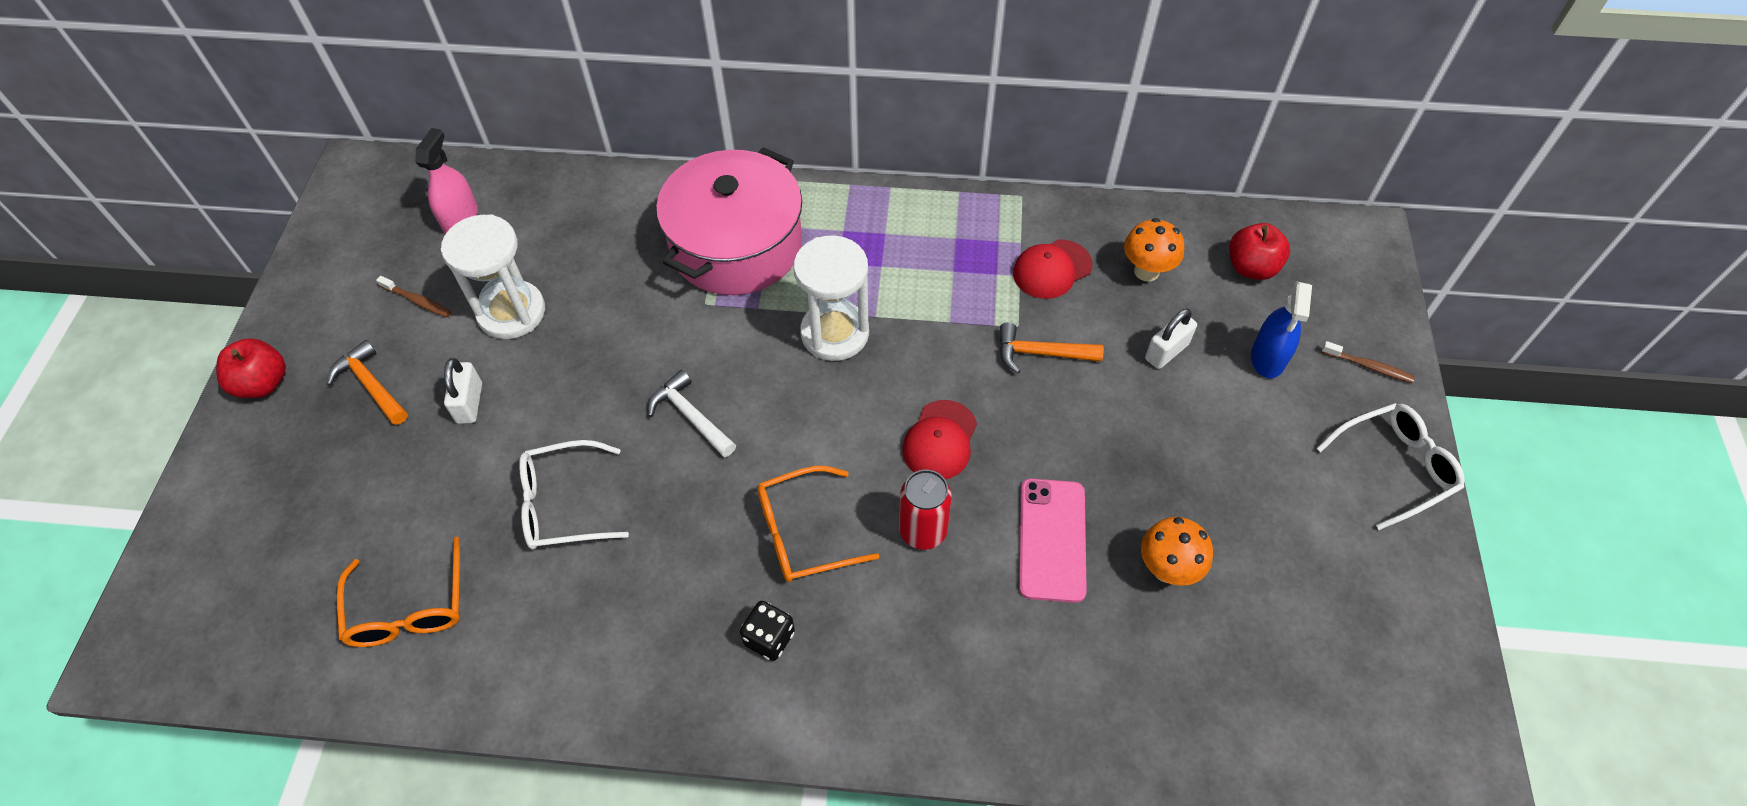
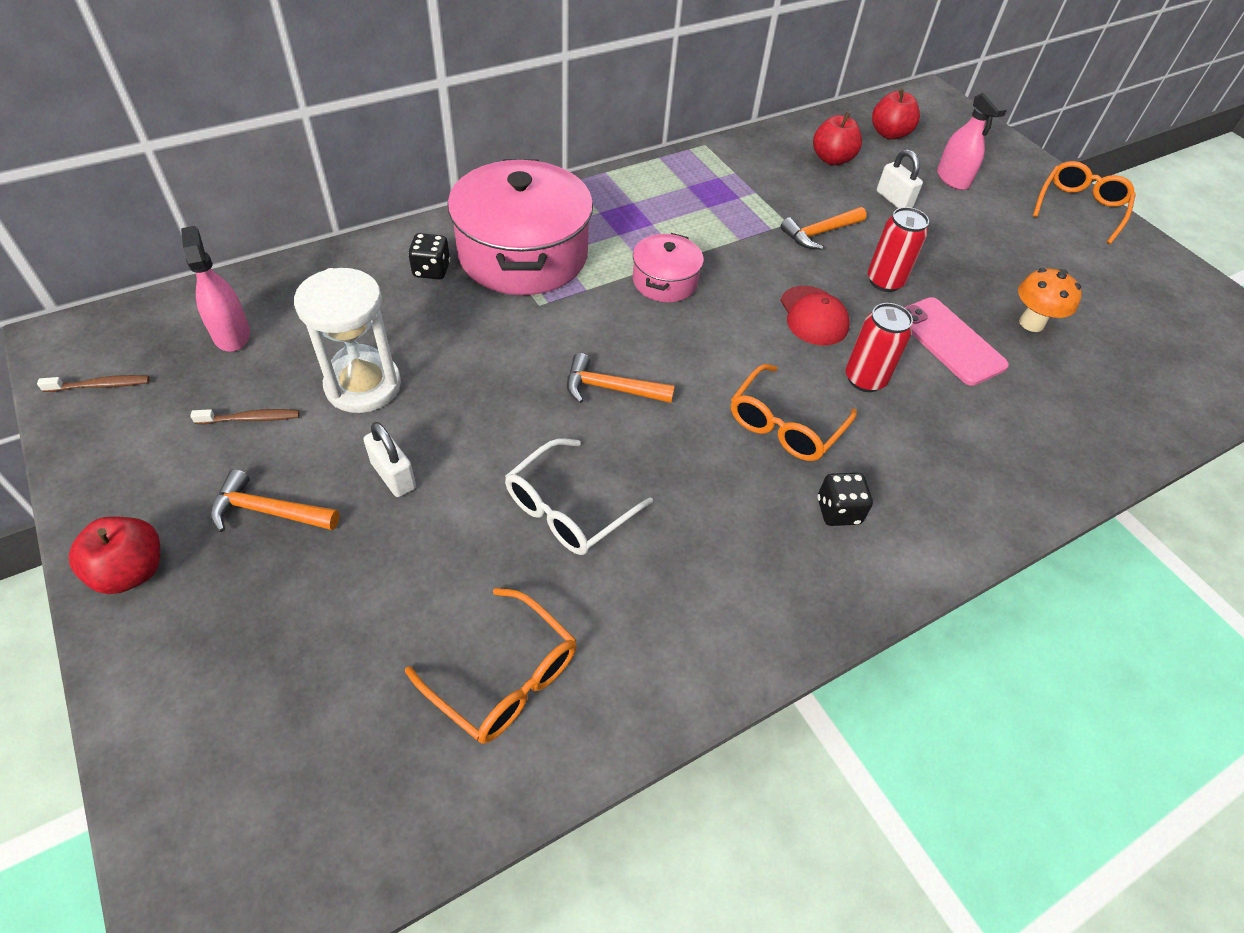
camera: 40 degrees left, 5 degrees down
white hammer [648,370,736,457] -> orange hammer [567,353,675,403]
white hourglass [793,235,869,361] -> pink pot [633,233,704,302]
red cap [1013,239,1092,299] -> none
orange mushroom [1124,218,1184,282] -> red apple [813,112,862,165]
white padlock [1145,309,1197,369] -> white padlock turned 45 degrees counterclockwise [877,149,923,208]
blue spray bottle [1251,282,1312,378] -> pink spray bottle [937,91,1007,190]
white glasses [1316,403,1465,530] -> orange glasses [1033,161,1136,244]
brown toothbrush [1321,341,1415,383] -> brown toothbrush moved to [37,375,150,392]
none -> black dice [408,233,450,279]
none -> red can [868,207,929,292]

